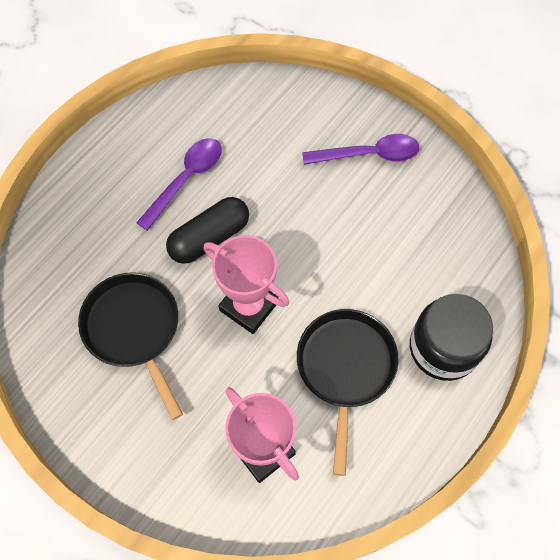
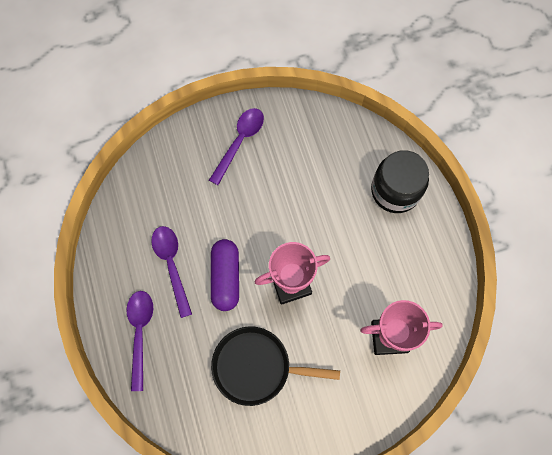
camera: 55 degrees left, 5 degrees up
black capsule [166,197,249,264] -> purple capsule [211,239,239,311]
black pan [297,309,399,476] -> none
none -> purple spoon [126,291,153,391]

